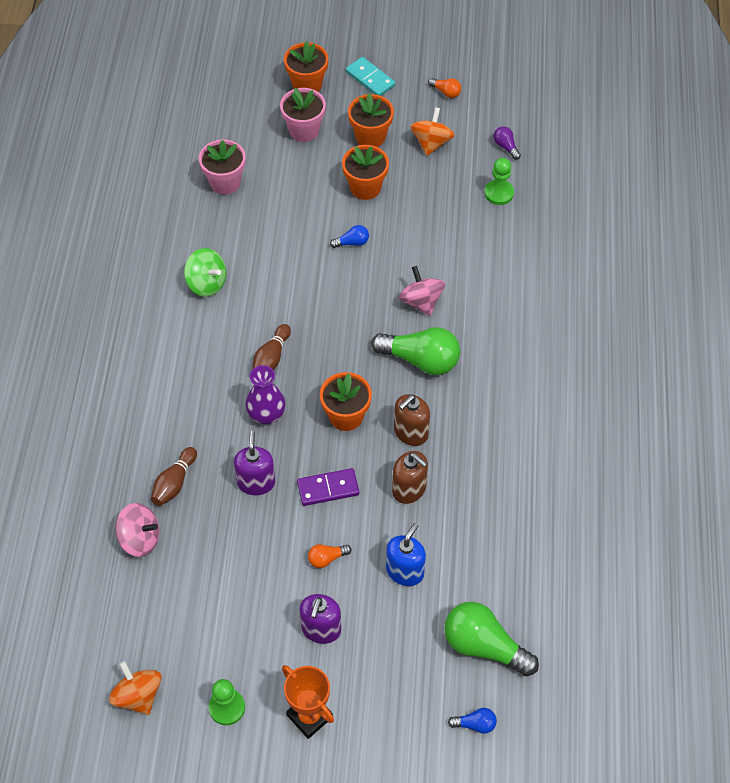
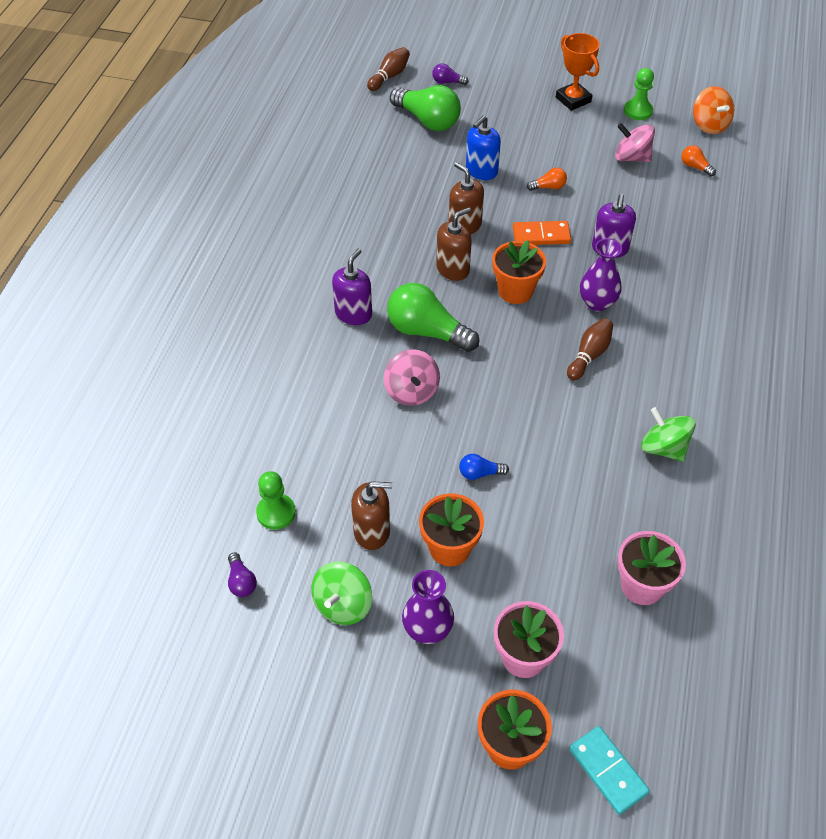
camera: 170 degrees left, 5 degrees down
pink spinning top [115,503,159,557] -> pink spinning top moved to [615,123,655,162]
brown bowling pin [151,447,197,506] -> brown bowling pin moved to [367,47,410,91]
purple domino [297,468,359,506] -> orange domino [513,221,571,245]
purple soap dispenser [300,594,341,644] -> purple soap dispenser moved to [332,248,372,325]
turquoise domino [346,57,395,96] -> turquoise domino moved to [569,726,650,815]
orange flower pot [348,93,394,147] -> purple vase [402,570,454,644]
orange spinning top [410,107,455,156] -> green spinning top [311,561,372,625]
orange light bulb [428,78,461,98] -> orange light bulb moved to [682,145,716,177]
blue light bulb [448,708,497,734] -> purple light bulb [432,63,469,85]
none -> brown soap dispenser [351,481,392,550]

